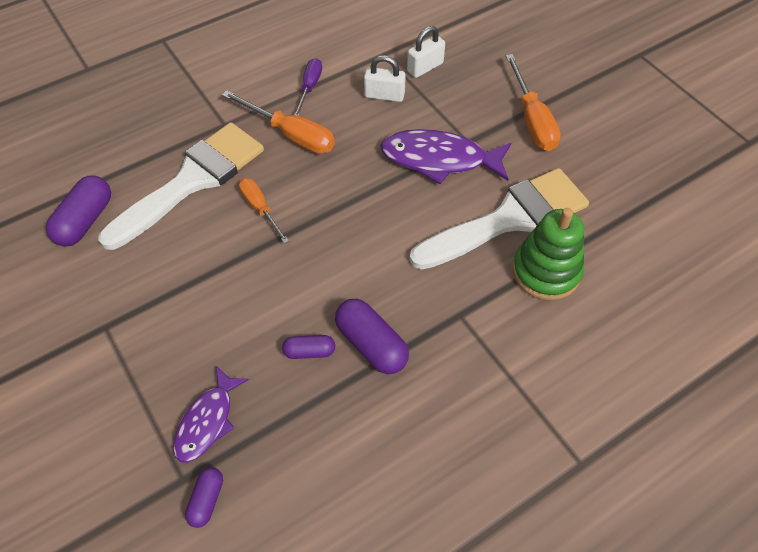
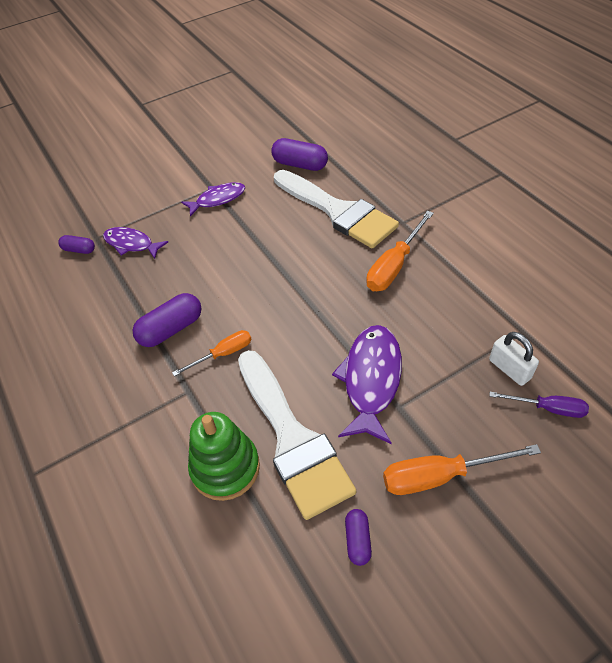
camera: 95 degrees right, 5 degrees down
orange screwdriver [239,178,289,244] -> orange screwdriver moved to [172,330,252,376]
purple capsule [282,335,335,359] -> purple capsule moved to [345,509,372,566]
purple screwdriver [294,58,322,116] -> purple screwdriver moved to [489,392,589,418]
white padlock [364,55,406,102] -> none
none -> purple fish [181,182,245,217]

